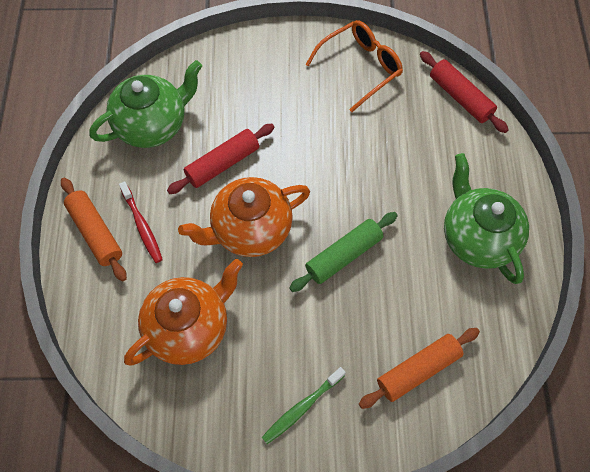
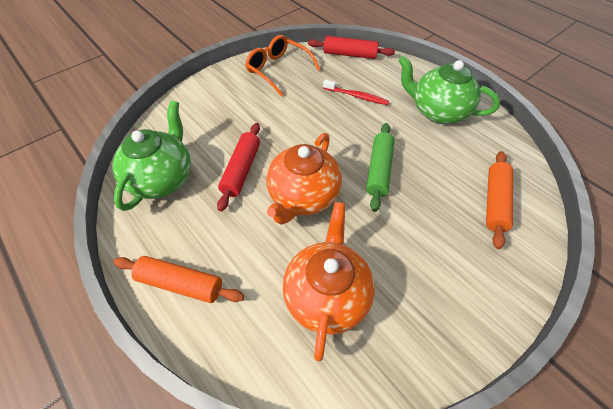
camera: 40 degrees left, 10 degrees down
red toothbrush [119,181,163,263] -> red toothbrush moved to [323,79,389,105]
green toothbrush [262,367,346,444] -> none
orange glasses [305,20,403,112] -> orange glasses turned 60 degrees counterclockwise [245,35,321,96]

